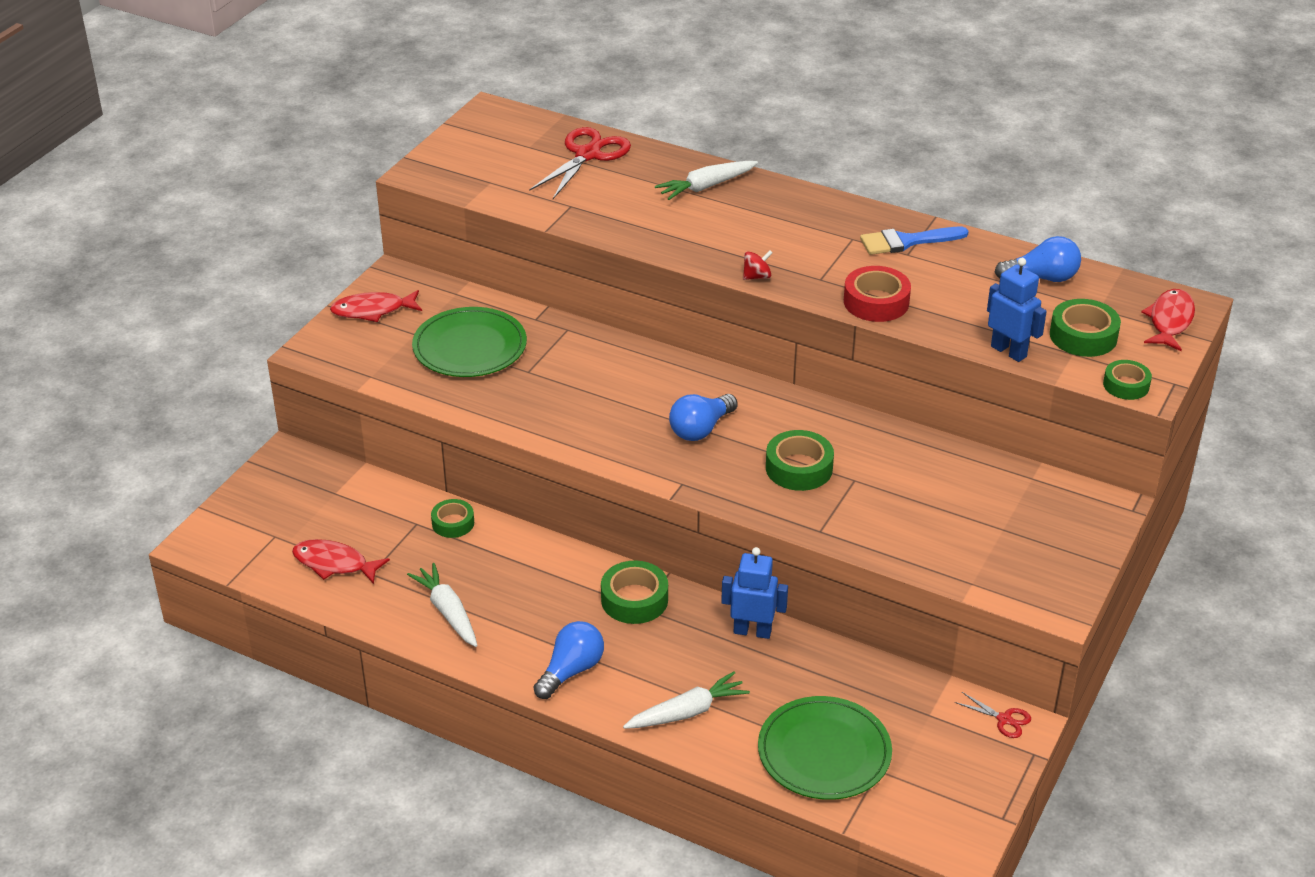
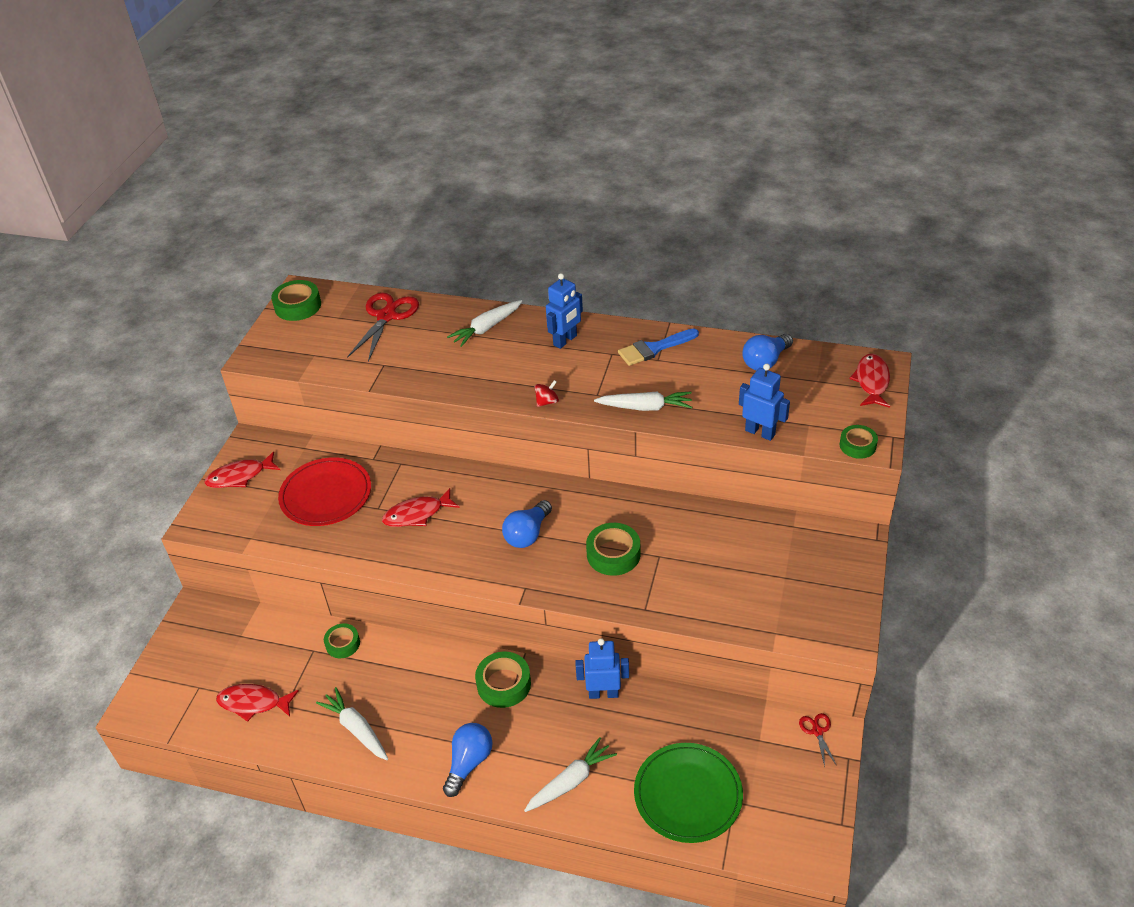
camera: 10 degrees left, 5 degrees up
green plate [412,307,527,377] -> red plate [278,457,371,526]
red tape [844,266,911,322] -> white carrot [594,391,692,411]
red scissors [955,692,1031,738] -> red scissors turned 120 degrees counterclockwise [799,713,837,767]
blue light bulb [994,236,1081,282] -> blue light bulb turned 150 degrees clockwise [742,334,793,371]
green tape [1050,299,1121,357] -> green tape moved to [271,280,321,321]
none -> red fish [382,488,460,527]
none -> blue robot [546,273,583,349]

